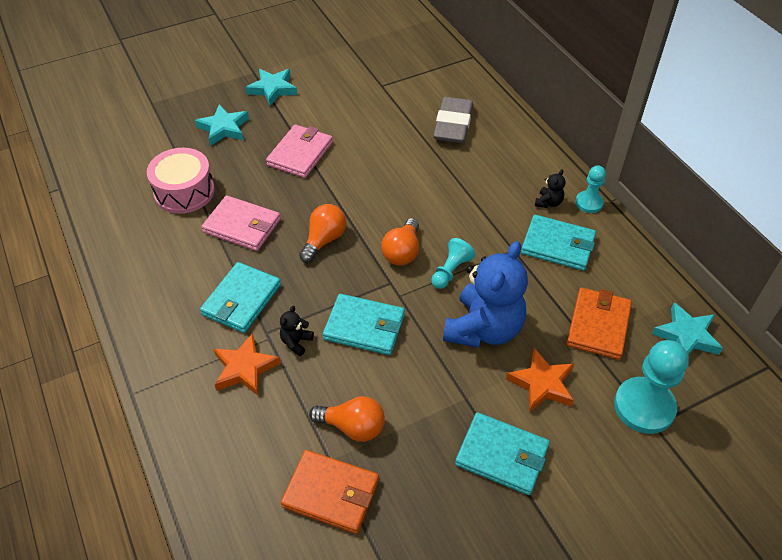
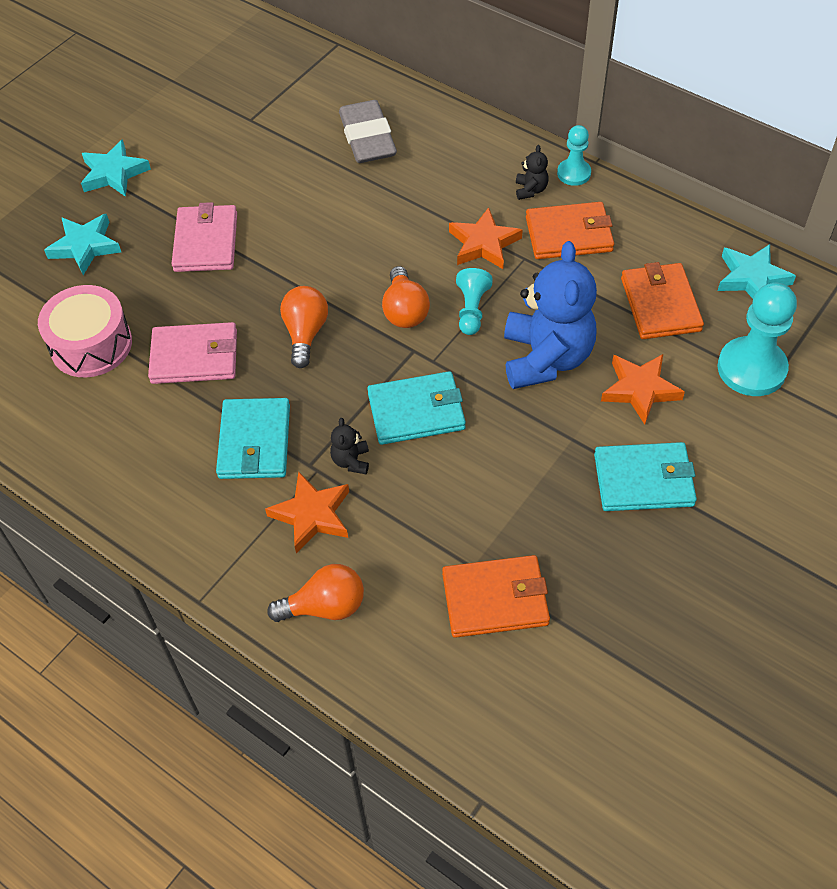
camera: 25 degrees left, 5 degrees up
orange light bulb [309,396,385,442] -> orange light bulb moved to [267,564,364,622]
turquoise wallet [521,215,596,271] -> orange wallet [526,202,614,259]
none -> orange star [449,207,523,269]

